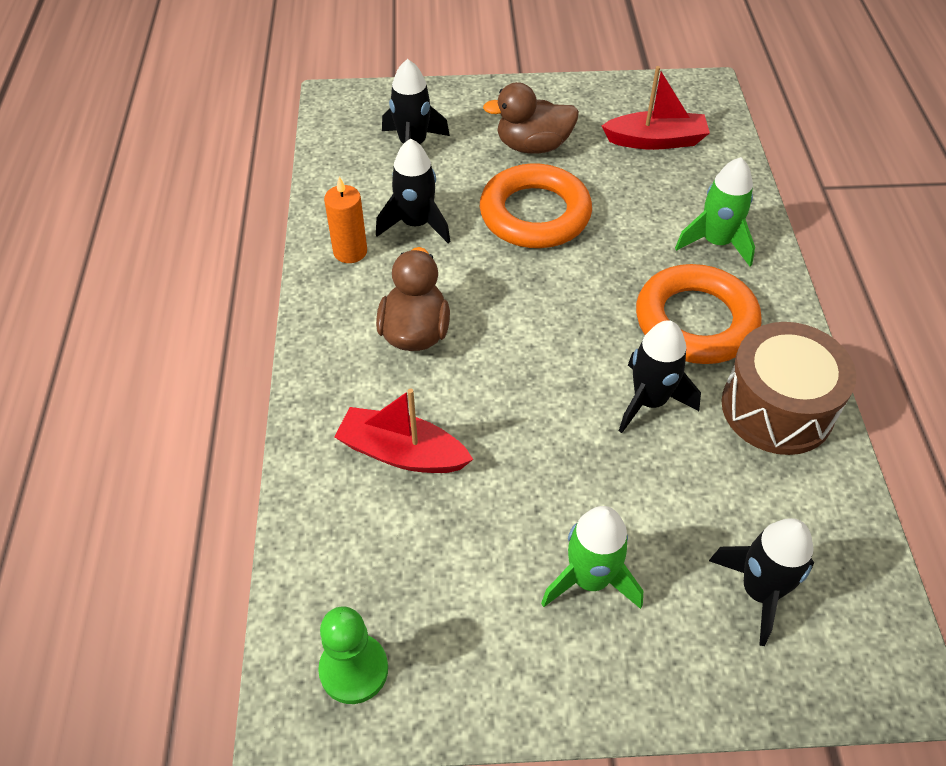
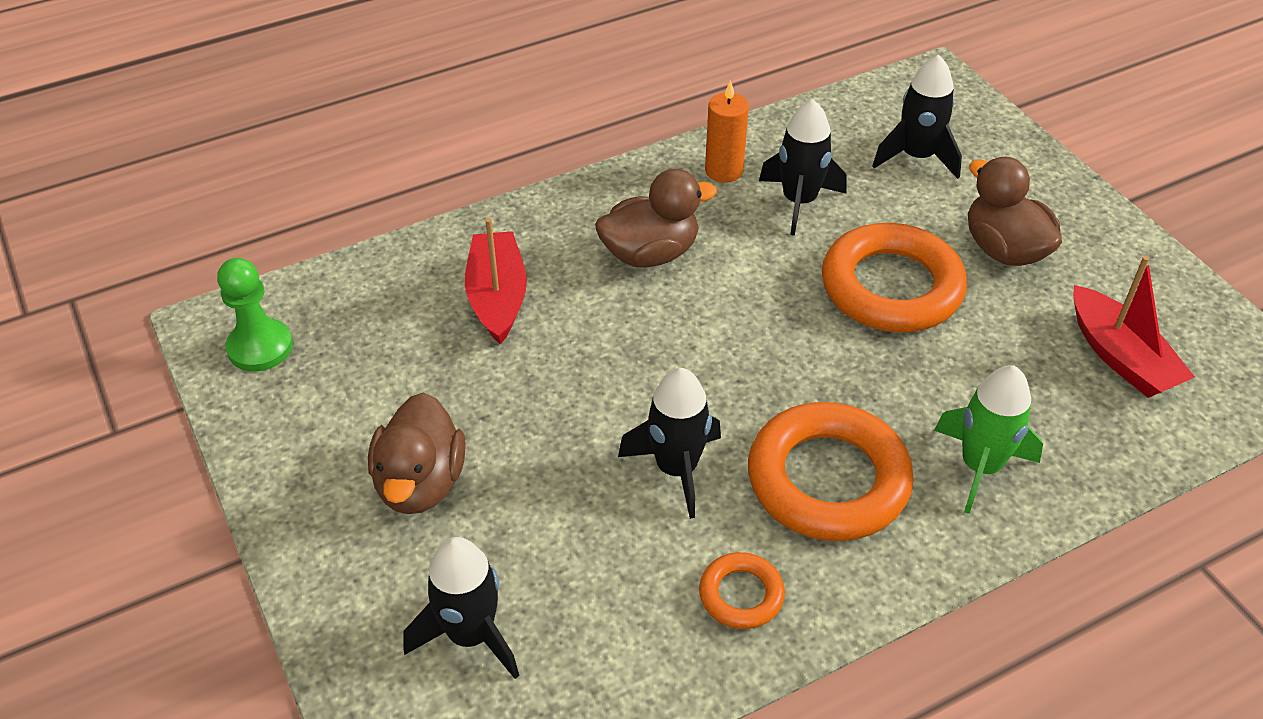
camera: 65 degrees right, 5 degrees down
green rocket [541,506,643,609] -> brown duck [368,393,466,514]
brown drum [721,322,856,455] -> orange ring [699,552,785,629]

